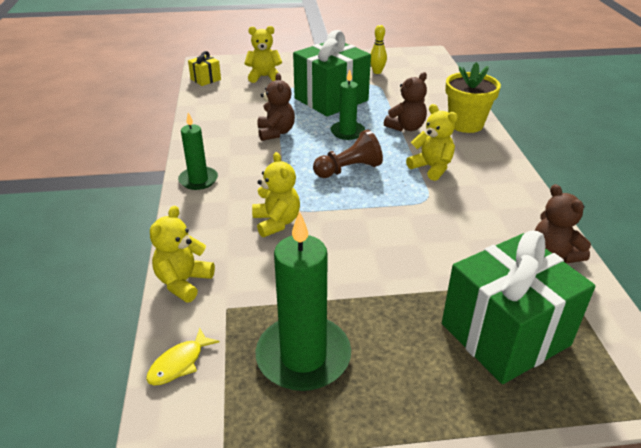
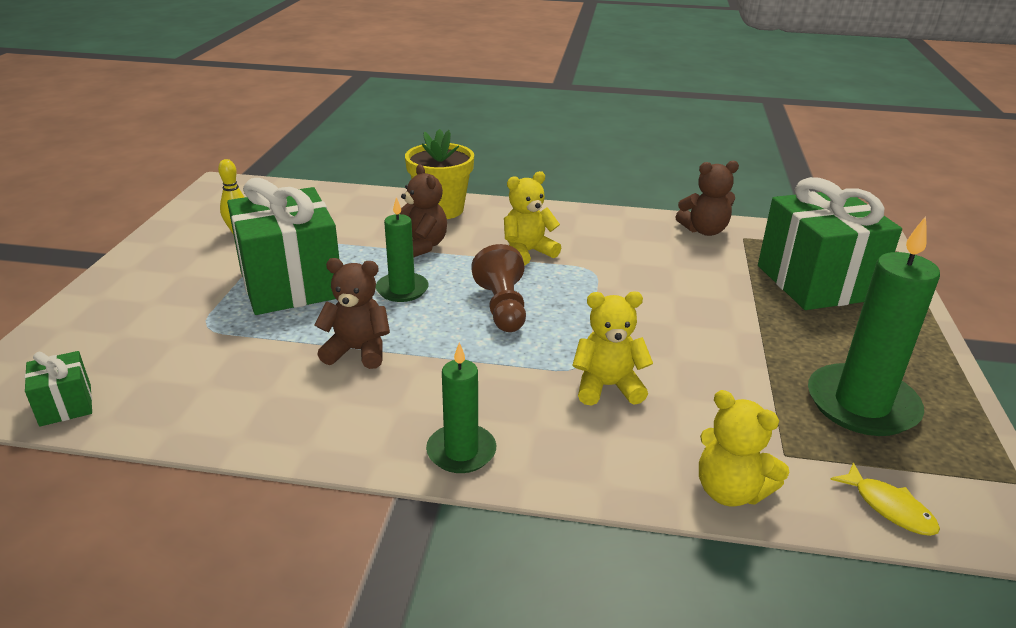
camera: 75 degrees left, 5 degrees down
yellow gift [188,51,221,86] -> green gift [25,351,92,427]
yellow teddy bear [245,26,282,83] -> none

